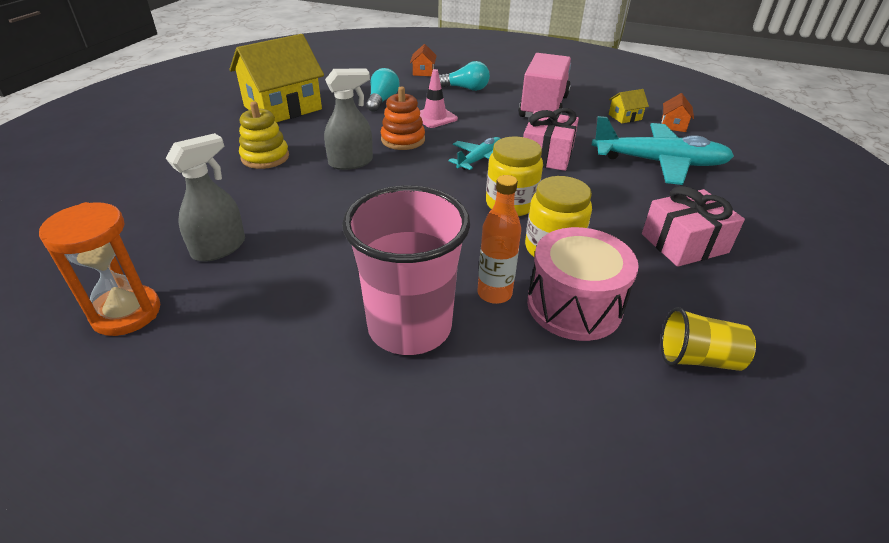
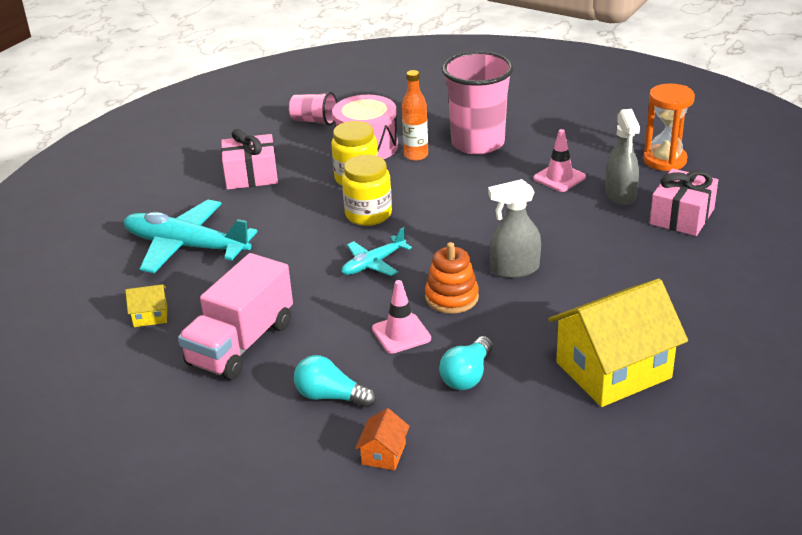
camera: 165 degrees left, 5 degrees down
grey spray bottle [166,133,245,262] -> grey spray bottle turned 60 degrees counterclockwise [605,109,640,206]
yellow stacking toy [239,102,289,169] -> none
pink gift [523,108,579,171] -> pink gift moved to [650,168,718,236]
orange house [661,93,694,132] -> none
yellow cup [661,307,756,371] -> pink cup [289,92,337,126]
none -> pink traffic cone [534,129,586,192]

